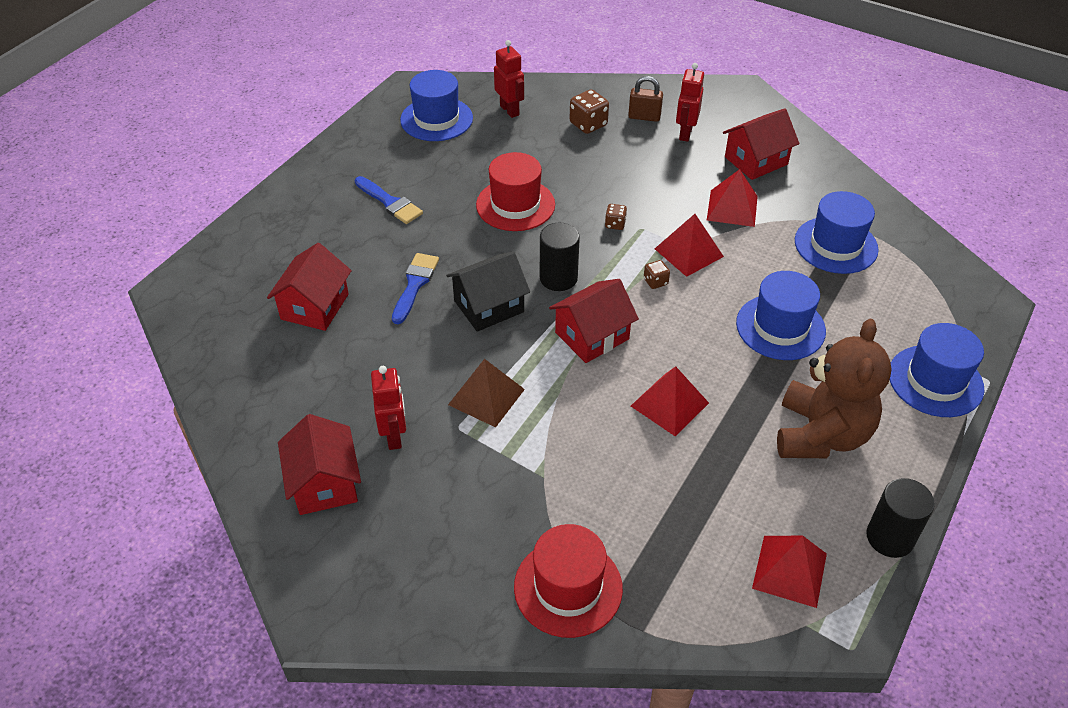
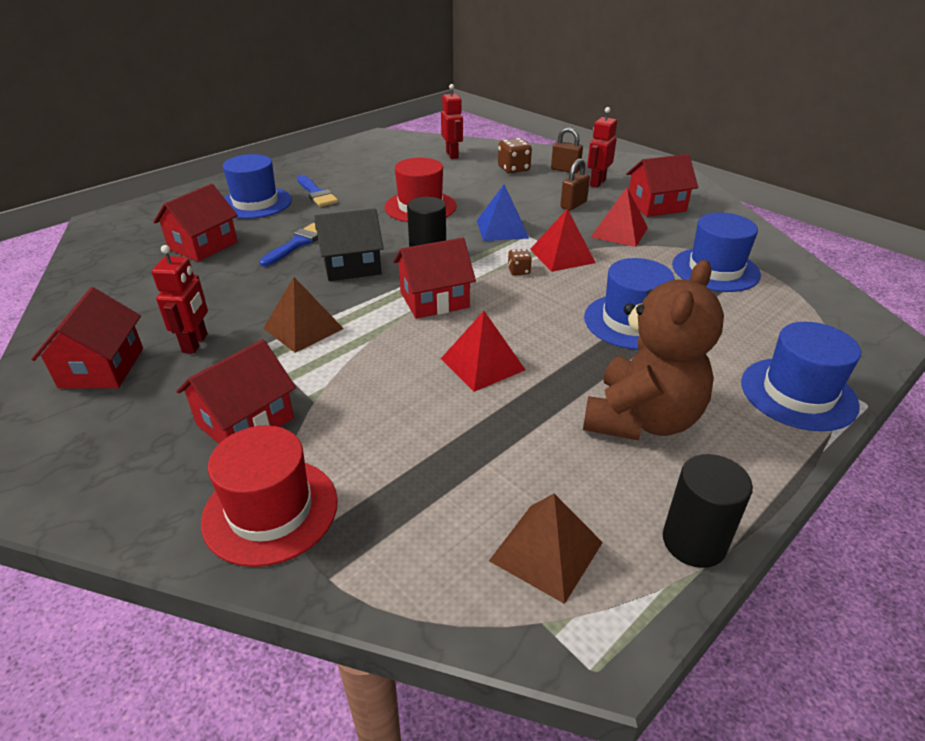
camera: 15 degrees right, 10 degrees down
blue hat [400,70,473,141] -> blue hat moved to [223,154,292,219]
brown dice [605,204,627,230] -> blue pyramid [477,184,529,241]
red pyramid [752,536,827,608] -> brown pyramid [489,494,603,604]
none -> red house [176,339,296,444]
none -> brown padlock [560,158,590,211]

